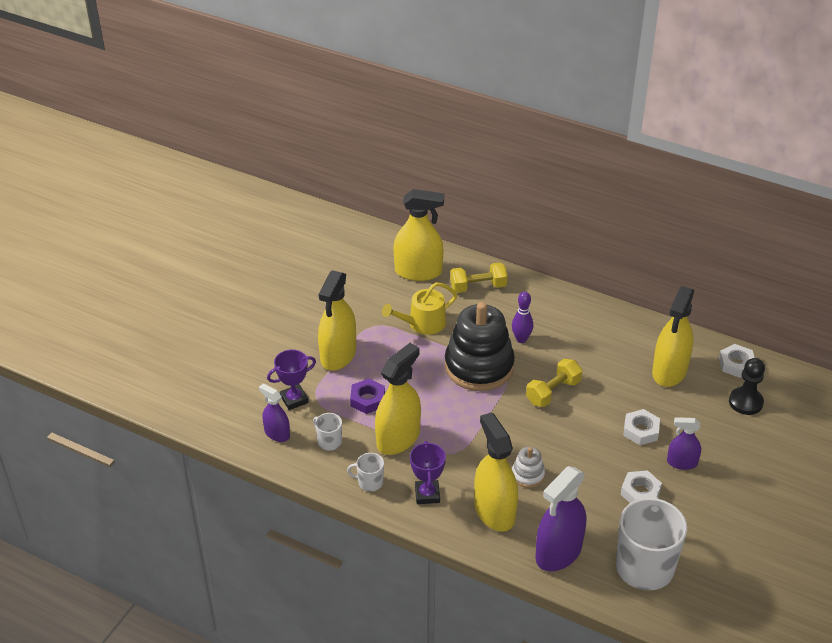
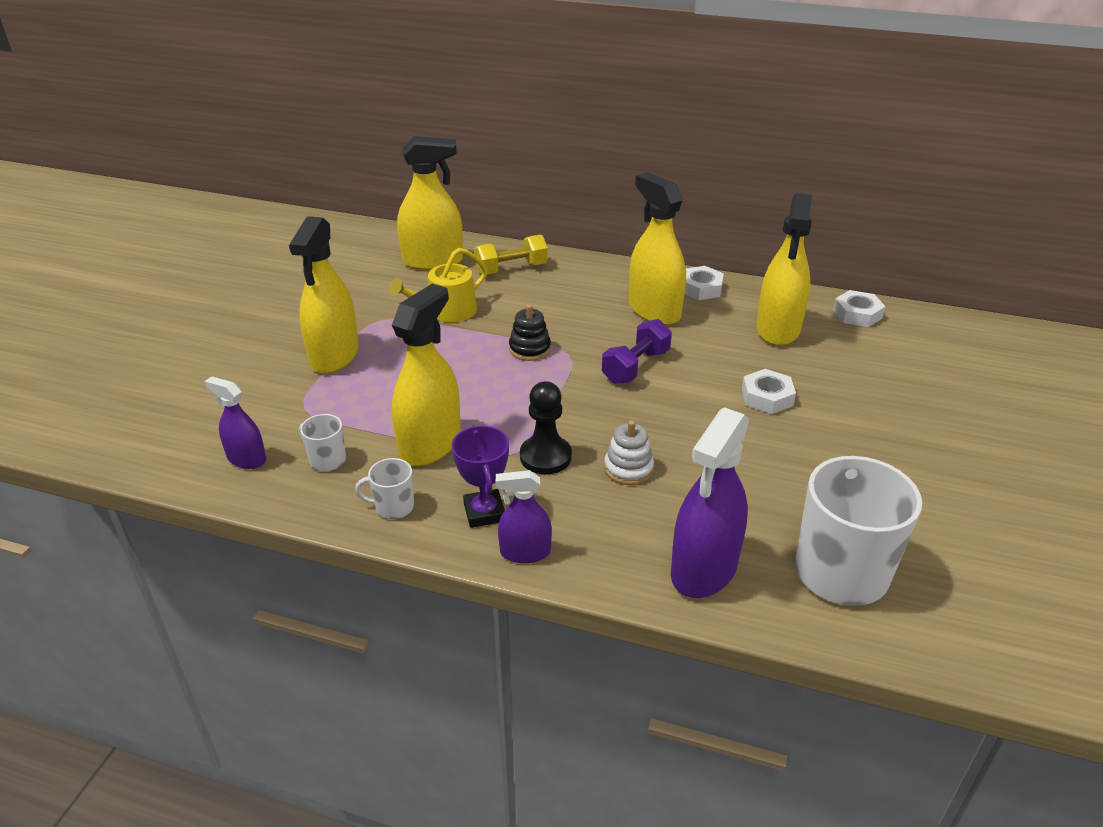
camera: 10 degrees left, 5 degrees down
purple trophy [267,349,316,410] -> none
purple nut [350,379,385,414] -> none
black stacking toy [445,302,515,391] -> black stacking toy [509,304,551,361], size x0.44
yellow spray bottle [474,412,518,532] -> yellow spray bottle moved to [629,172,686,325]
purple bowling pin [512,292,533,343] -> none
yellow dumbbell [526,359,582,407] -> purple dumbbell [602,319,672,384]
white nut [621,470,662,503] -> white nut moved to [685,266,724,300]
purple spray bottle [667,417,701,470] -> purple spray bottle moved to [496,470,552,563]
black pawn [729,358,765,415] -> black pawn moved to [520,381,572,474]

